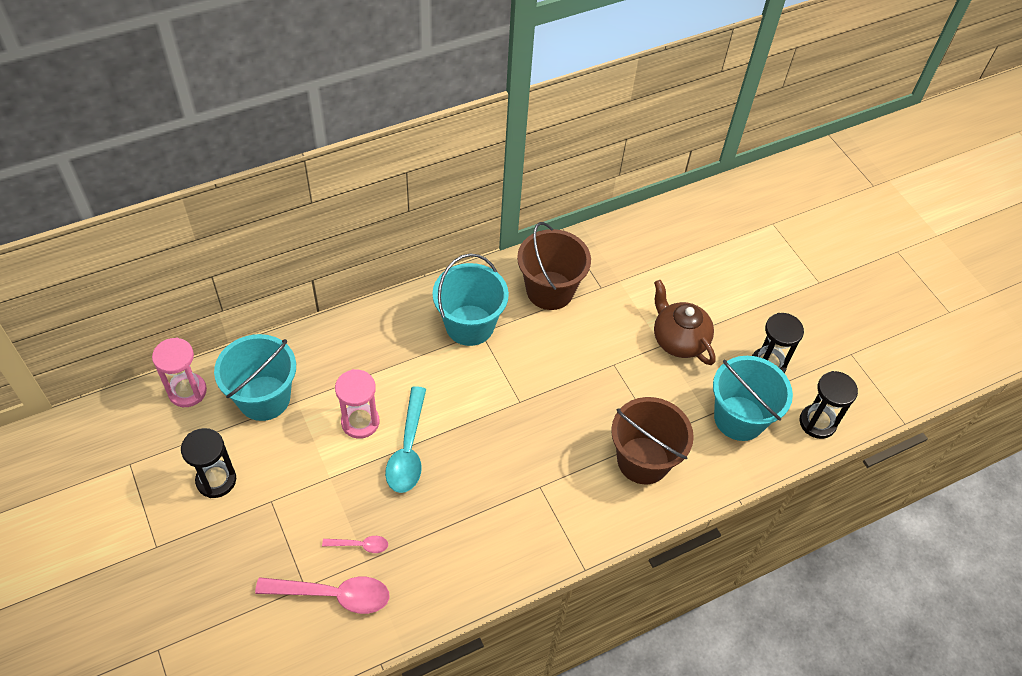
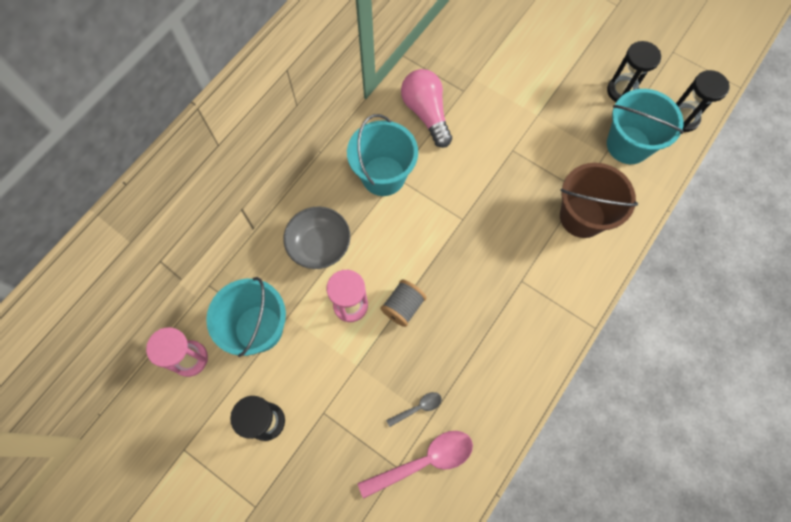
camera: 25 degrees left, 15 degrees up
pink spoon [322,536,388,553] -> grey spoon [386,392,442,427]
turquoise spoon [385,386,426,493] -> grey spool [381,279,427,327]
brown bucket [517,222,591,310] -> pink light bulb [401,69,452,148]
brown teapot [654,280,716,365] -> none
none -> grey bowl [283,206,350,269]

